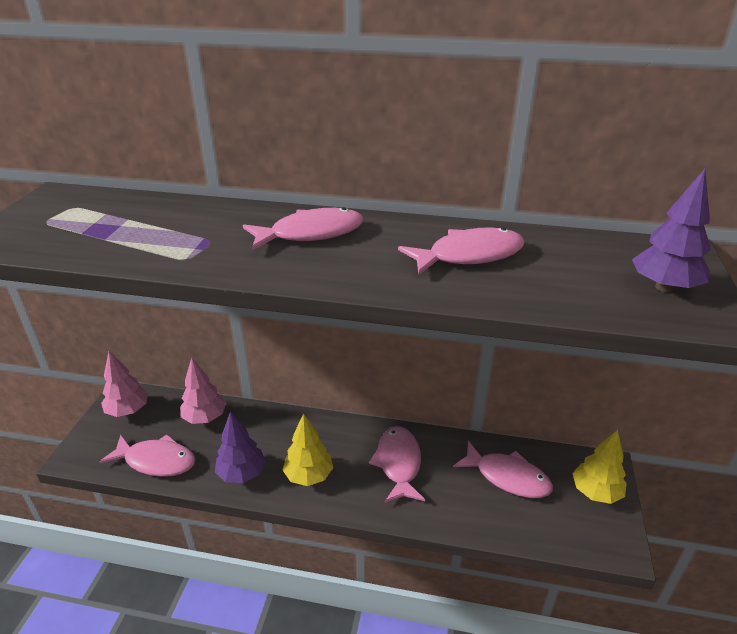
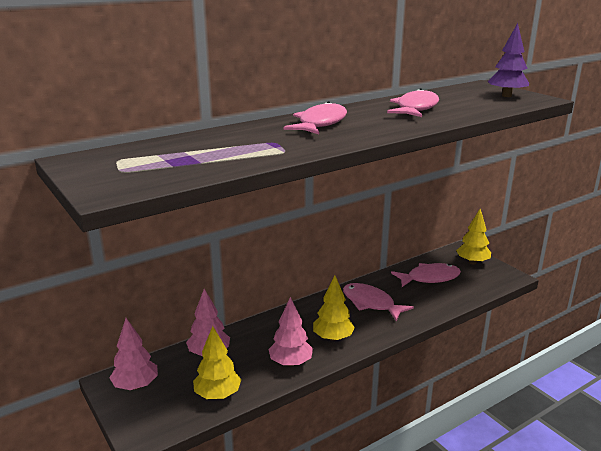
camera: 45 degrees left, 10 degrees down
pink fish [99,434,196,477] -> yellow tree [193,326,242,399]
purple tree [215,411,266,483] -> pink tree [268,297,313,366]

